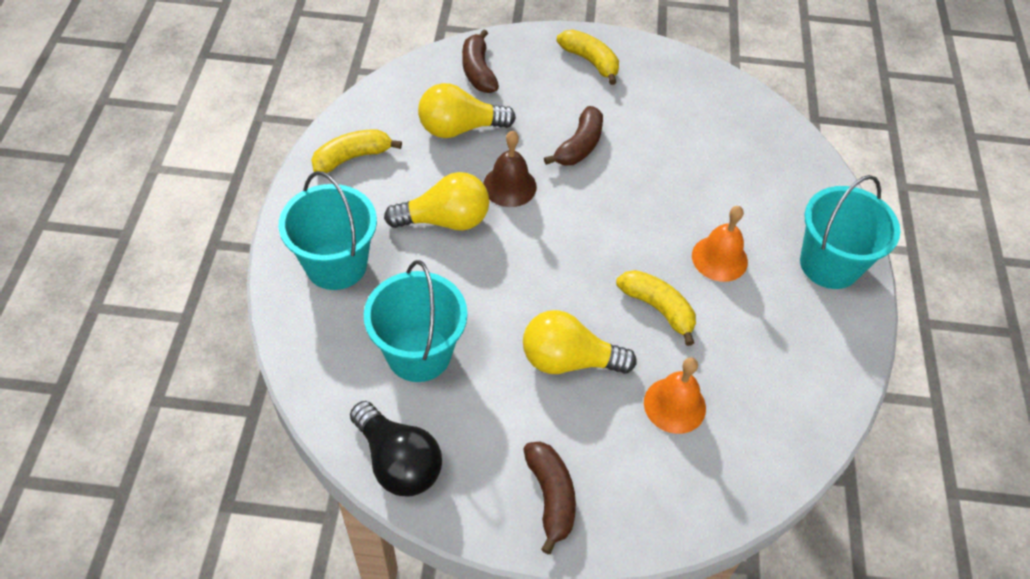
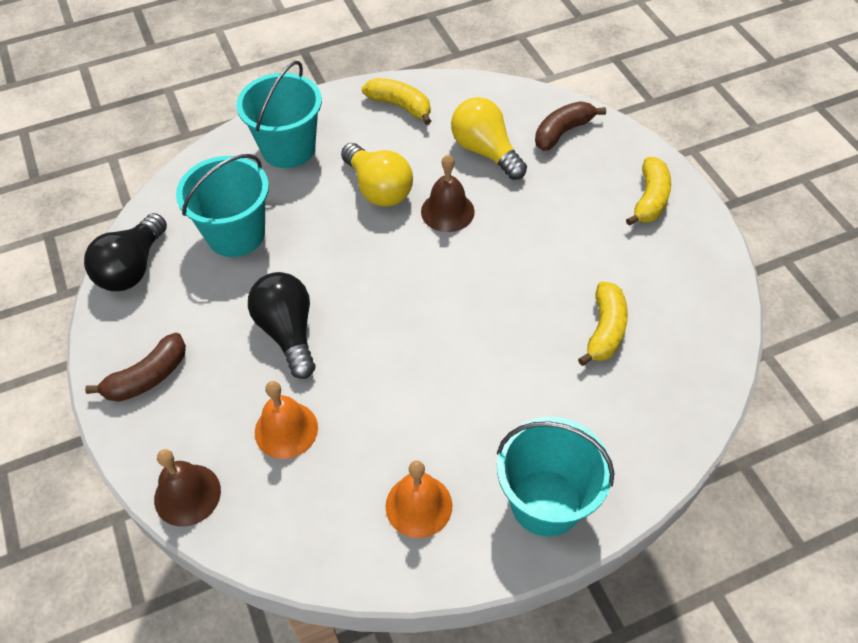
camera: 65 degrees right, 0 degrees up
yellow light bulb [523,310,637,374] -> black light bulb [248,272,315,379]
brown banana [544,106,603,166] -> none
yellow banana [616,270,696,346] -> yellow banana moved to [578,281,628,366]
orange bell [692,206,748,282] -> orange bell moved to [385,461,452,538]
none -> brown bell [154,449,221,527]

